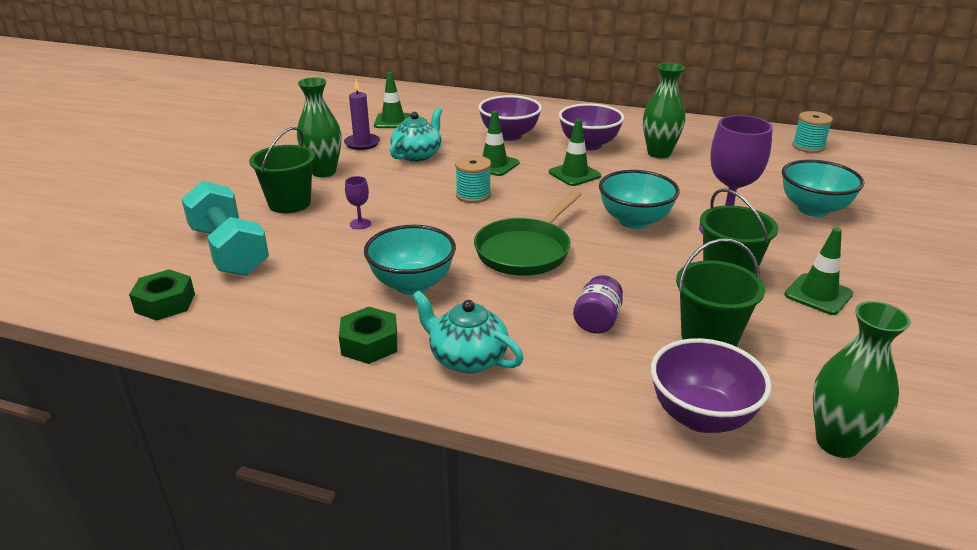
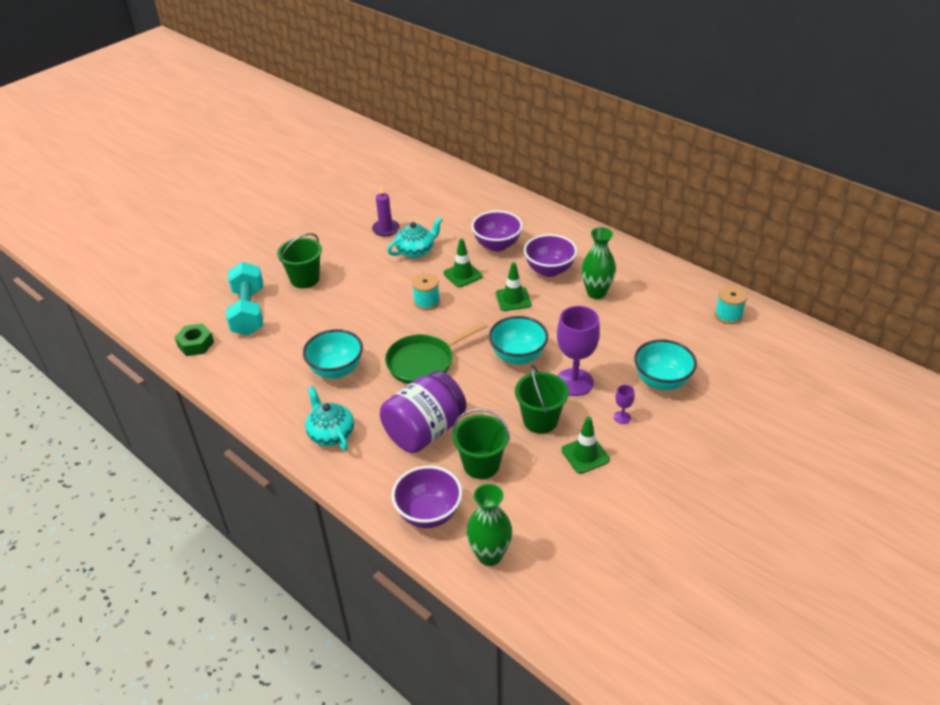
camera: 25 degrees right, 10 degrees up
green vase [297,77,342,177] -> none
green nut [339,307,397,364] -> none
purple goblet [345,176,371,229] -> purple goblet moved to [614,385,635,424]
green traffic cone [374,72,411,128] -> none
purple jar [573,275,623,334] -> purple jar [380,371,466,453], size x2.12

